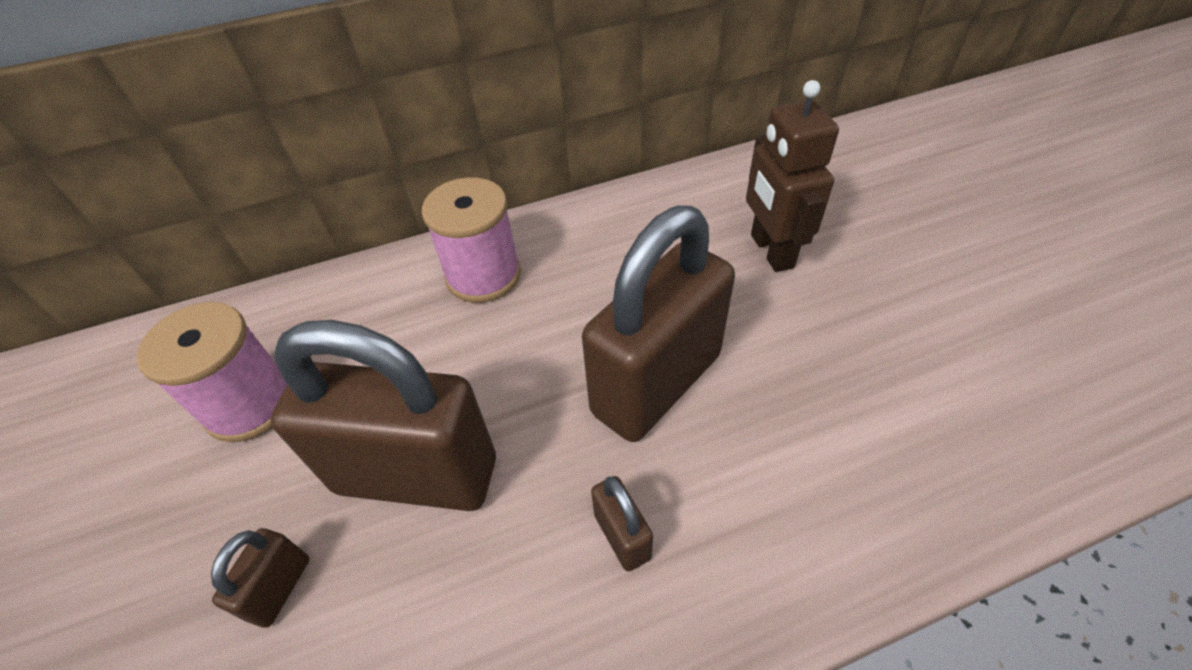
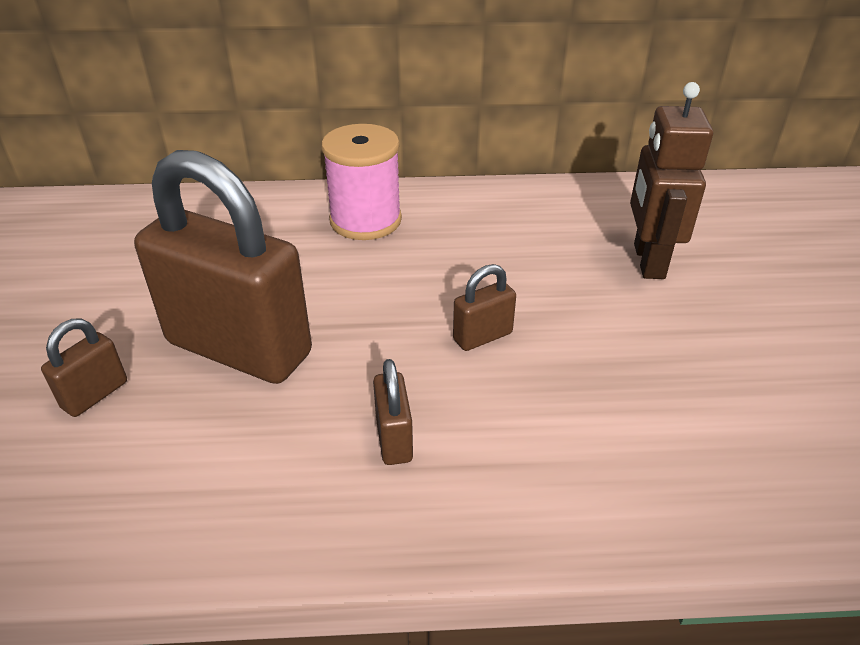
camera: 15 degrees right, 10 degrees down
pink spool [137,302,287,442] -> none
brown padlock [582,205,735,442] -> brown padlock [453,264,516,351], size x0.41

